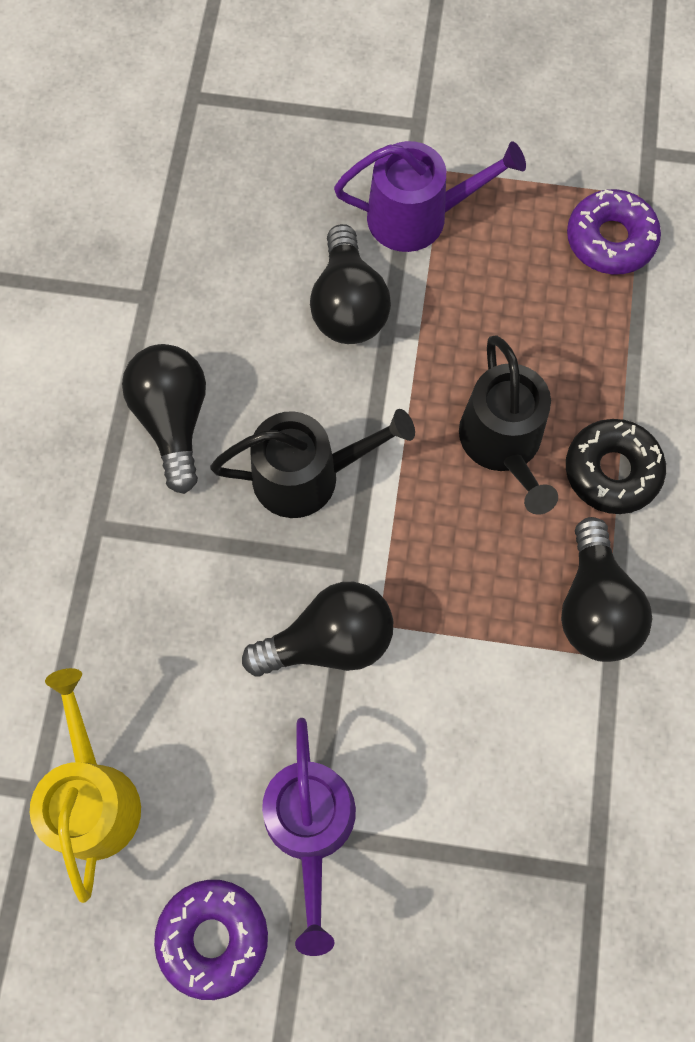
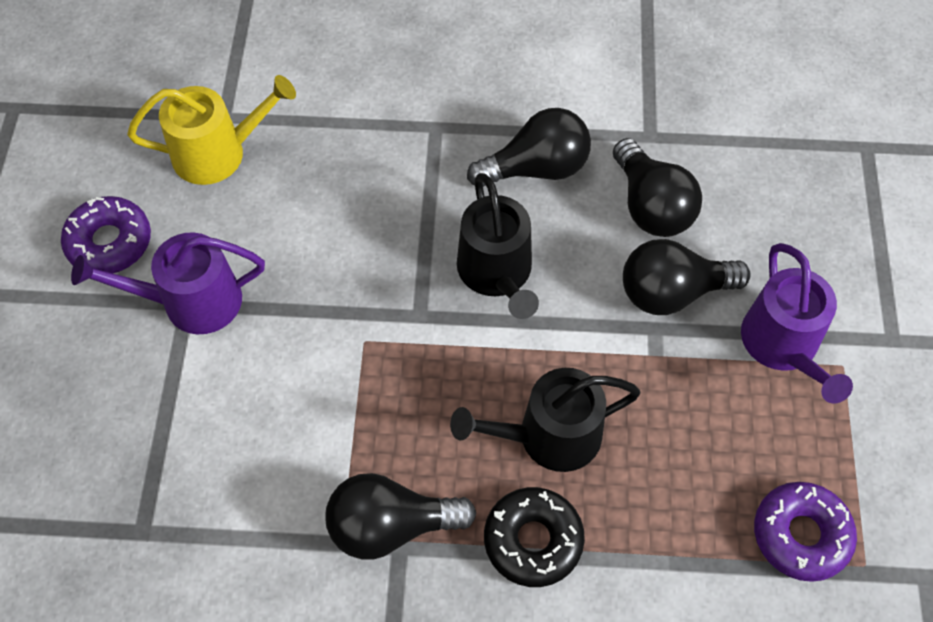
camera: 85 degrees right, 10 degrees down
black light bulb [242,582,393,677] -> black light bulb moved to [613,138,702,237]

